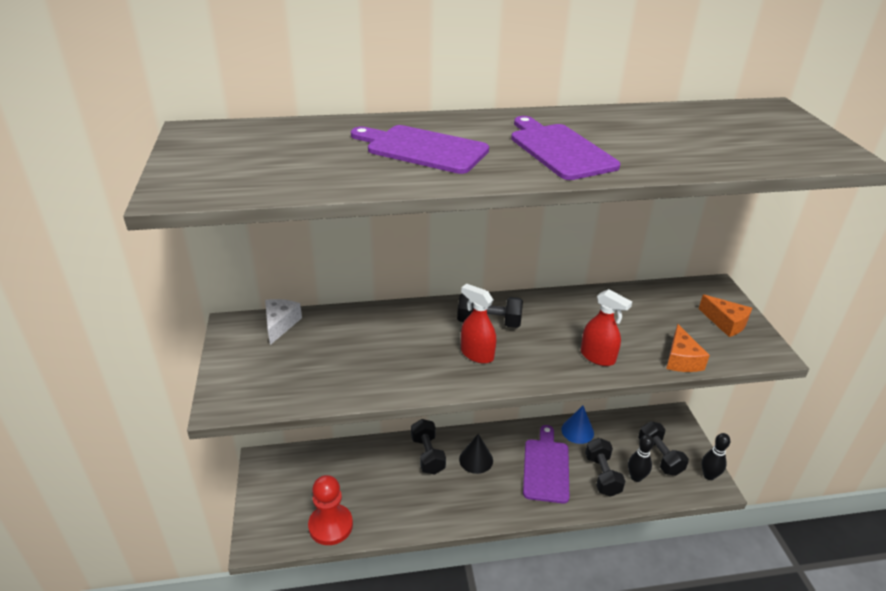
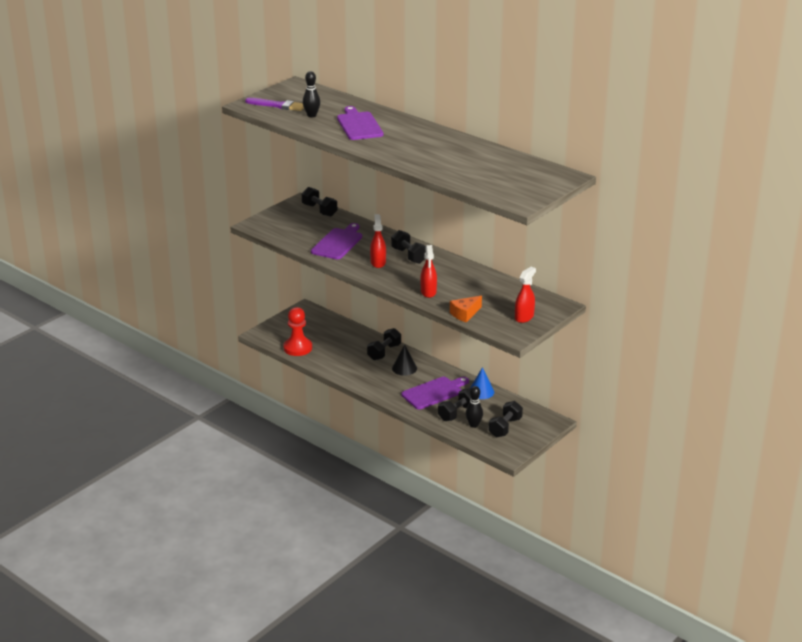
camera: 50 degrees right, 5 degrees down
white cheese [265,299,302,345] -> black dumbbell [302,187,337,217]
purple cutting board [511,116,620,180] -> purple cutting board moved to [311,223,362,259]
orange cheese [699,295,752,337] -> red spray bottle [515,267,536,323]
black bowling pin [701,433,730,480] -> black bowling pin moved to [303,71,320,117]
none -> purple brush [245,98,304,111]

